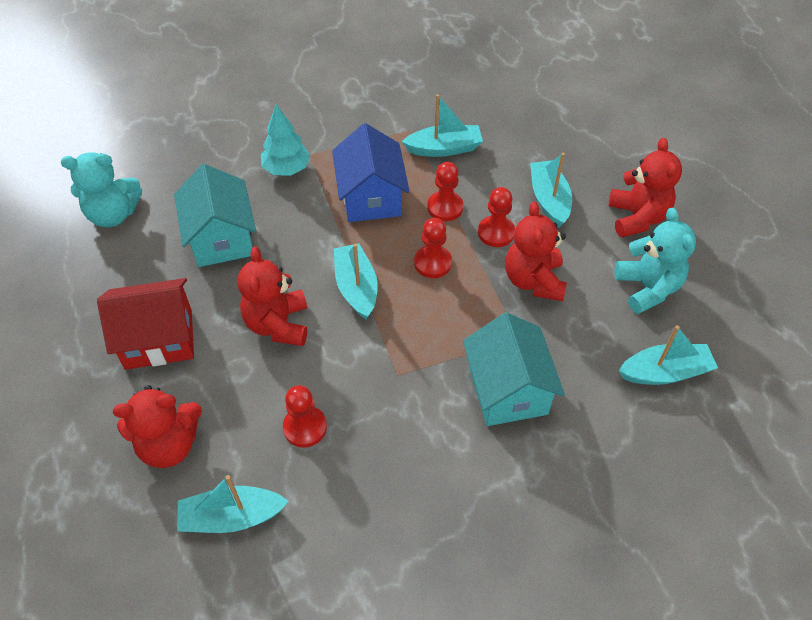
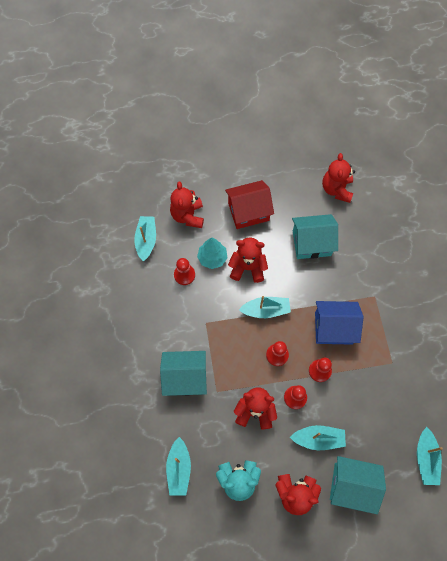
camera: 100 degrees right, 15 degrees up
turquoise teddy bear [61,152,142,227] -> red teddy bear [322,153,355,203]
red house [97,278,194,370] -> red house turned 75 degrees clockwise [225,180,274,229]
turquoise tree [261,104,311,176] -> turquoise tree moved to [197,237,228,269]
turquoise boat [402,94,483,157] -> turquoise boat moved to [417,427,443,485]
none -> turquoise house [330,456,386,514]

